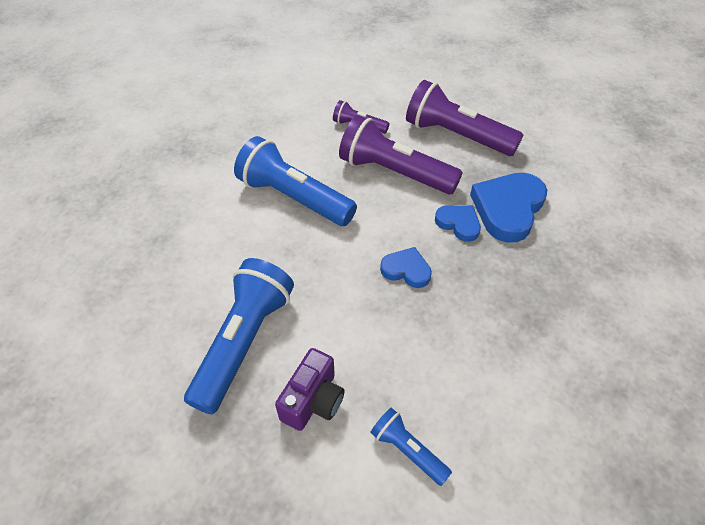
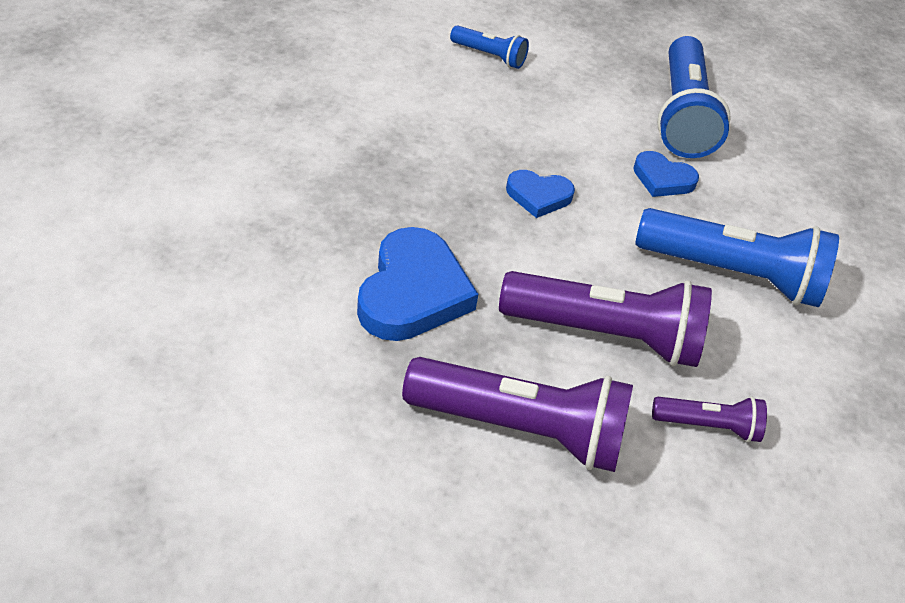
camera: 160 degrees right, 5 degrees down
purple camera [275,348,345,431] -> none
blue heart [435,205,481,242] -> blue heart moved to [633,151,699,197]

